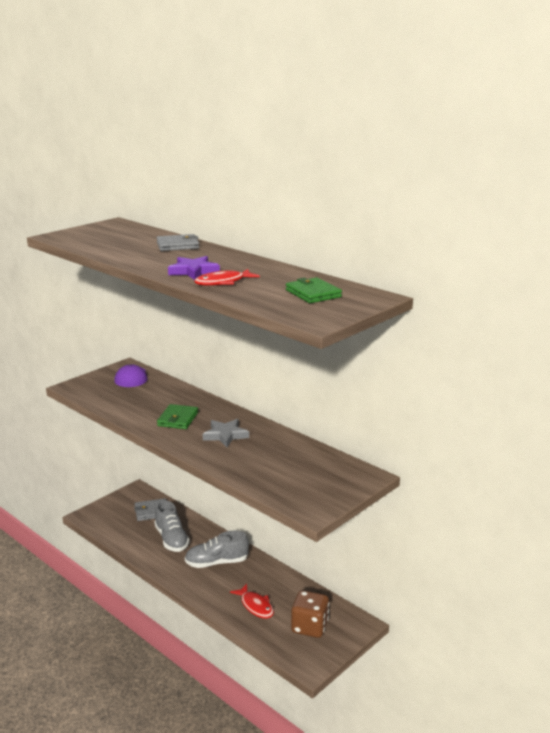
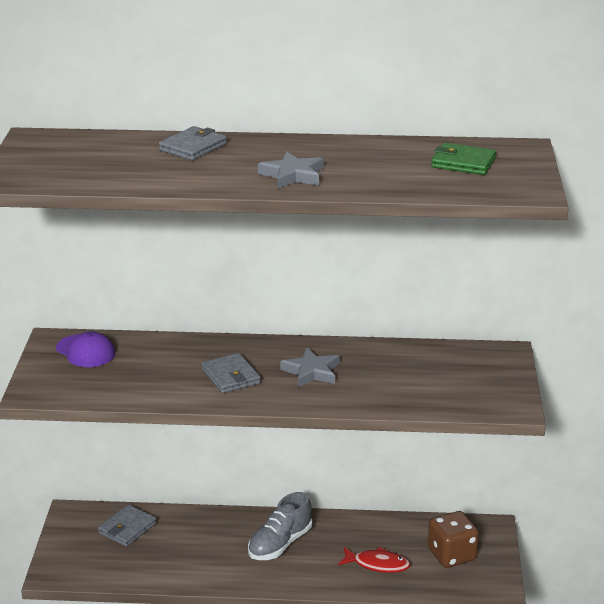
camera: 40 degrees left, 5 degrees up
grey shoe [154,500,190,552] -> none
green wallet [157,404,198,429] -> grey wallet [202,353,261,393]
purple star [168,256,220,280] -> grey star [258,151,323,189]
red fish [194,269,260,286] -> none

